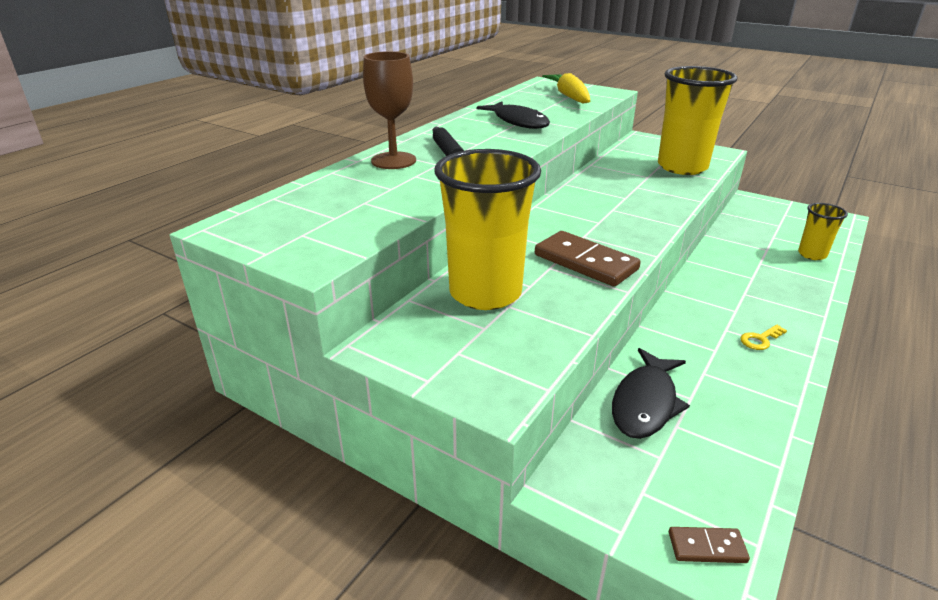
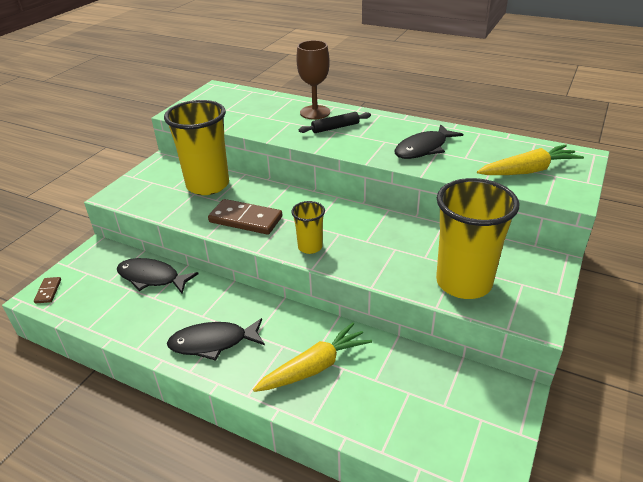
camera: 85 degrees right, 5 degrees up
brown domino [535,231,641,287] -> brown domino turned 75 degrees clockwise [208,199,282,235]
yellow key [740,325,787,350] -> black fish [167,318,265,361]
yellow cup [798,203,848,260] -> yellow cup moved to [291,201,325,254]
none -> yellow carrot [253,322,372,392]

